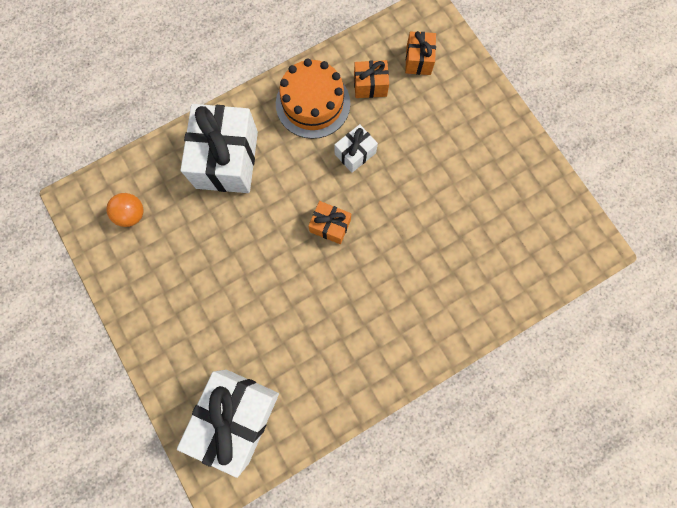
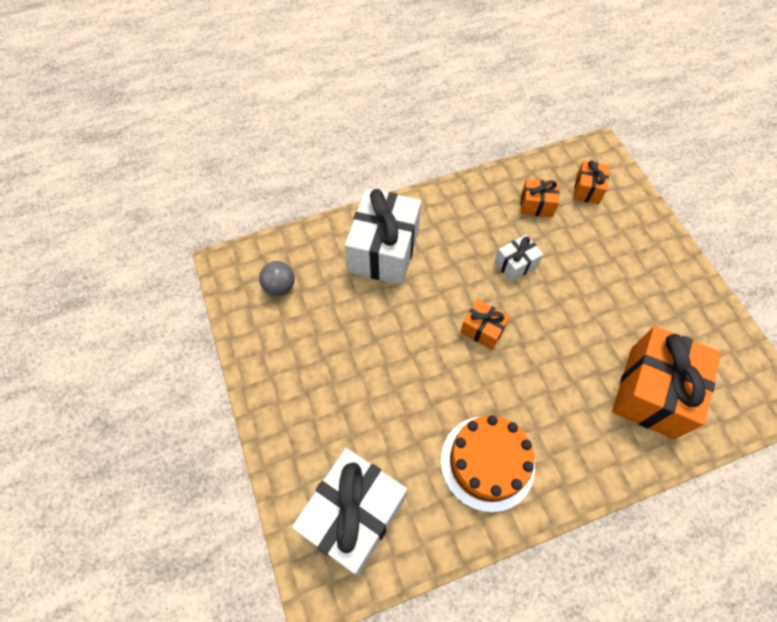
camera: 10 degrees right, 15 degrees down
orange ball [106,193,144,227] -> grey ball [259,261,295,296]
orange cake [276,59,350,139] -> orange cake moved to [441,415,535,513]
none -> orange gift [612,326,721,439]

